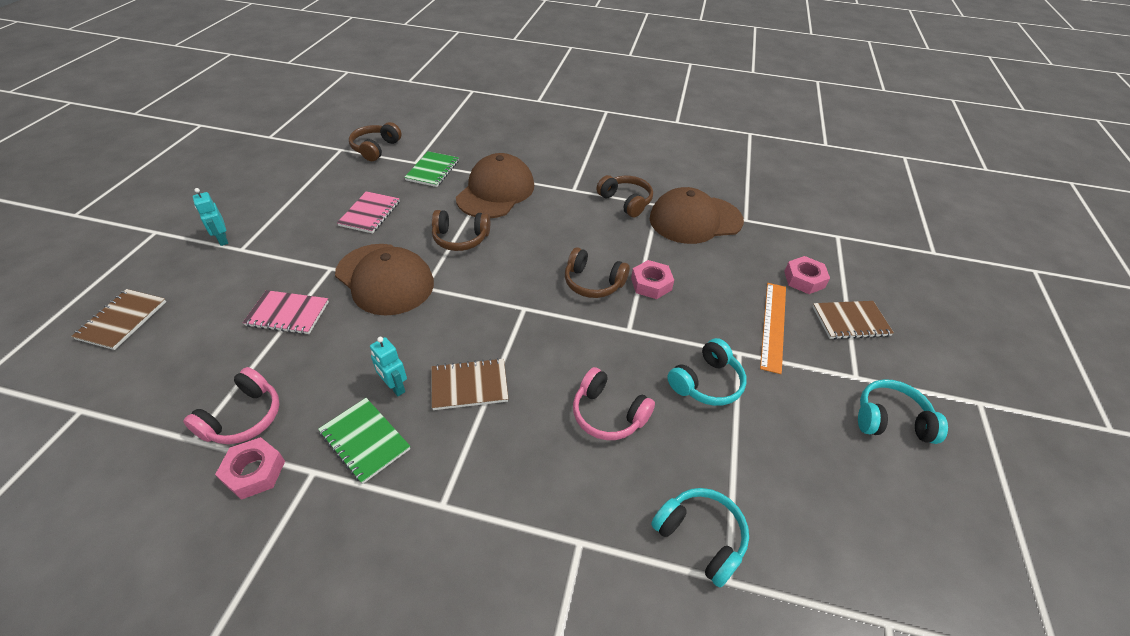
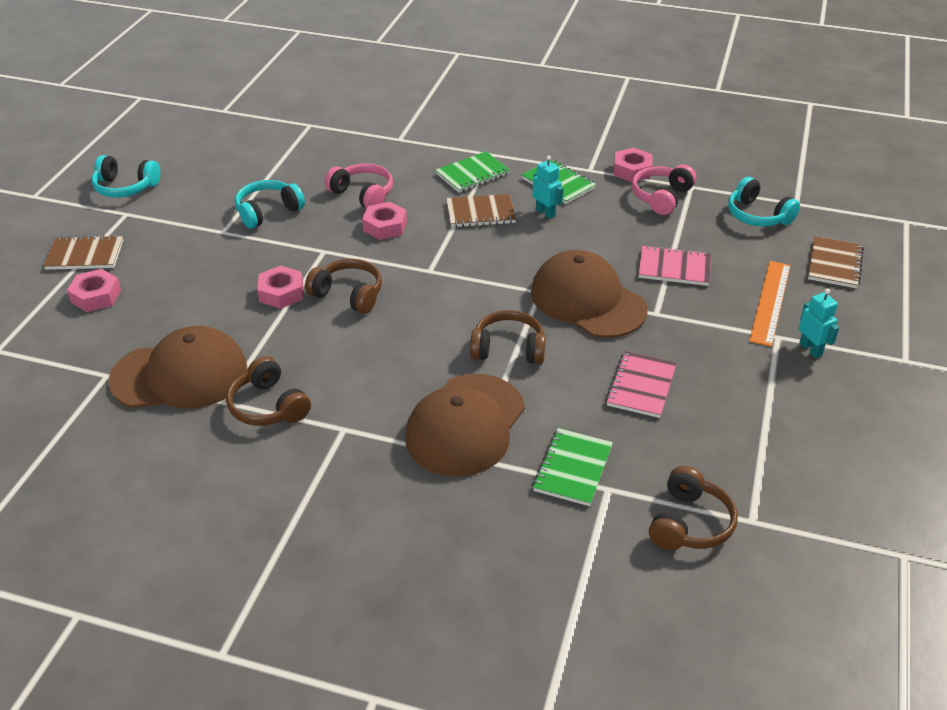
camera: 175 degrees left, 5 degrees down
turquoise headphones [651,488,749,588] -> turquoise headphones moved to [728,177,800,227]
orange ruler [760,283,786,374] -> orange ruler moved to [749,261,791,347]
none -> pink nut [362,202,407,240]
none -> green notebook [435,151,510,193]

